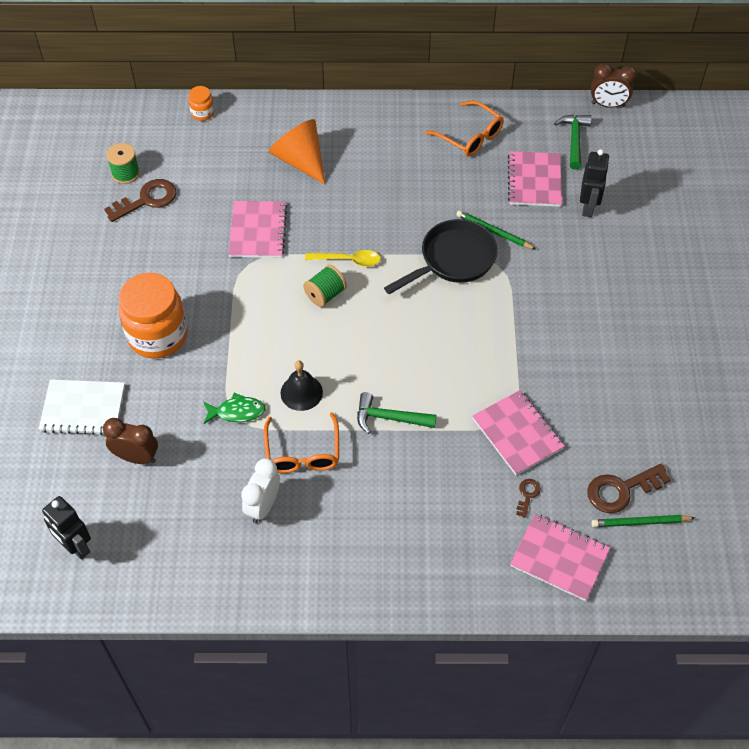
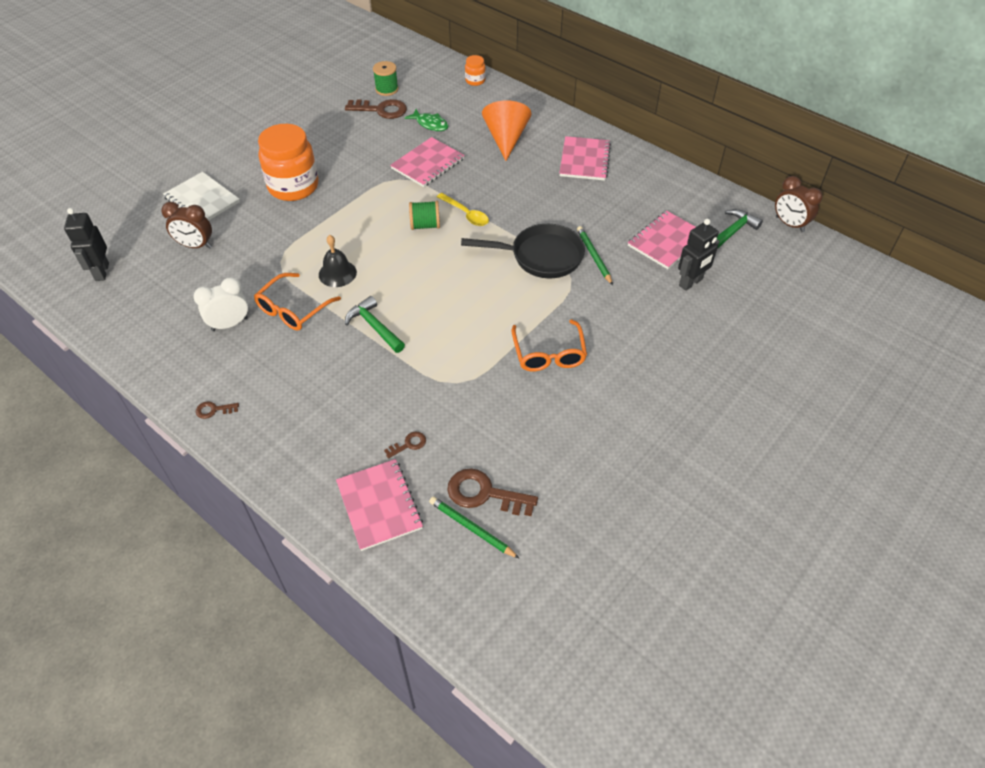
camera: 40 degrees right, 5 degrees down
brown clock [103,418,158,464] -> brown clock turned 135 degrees clockwise [161,202,212,249]
green fish [203,393,266,424] -> green fish moved to [404,109,449,131]
orange glasses [426,101,504,156] -> orange glasses moved to [512,320,587,371]
pink notebook [472,390,565,475] -> pink notebook moved to [559,136,611,180]
none -> brown key [196,401,239,419]

